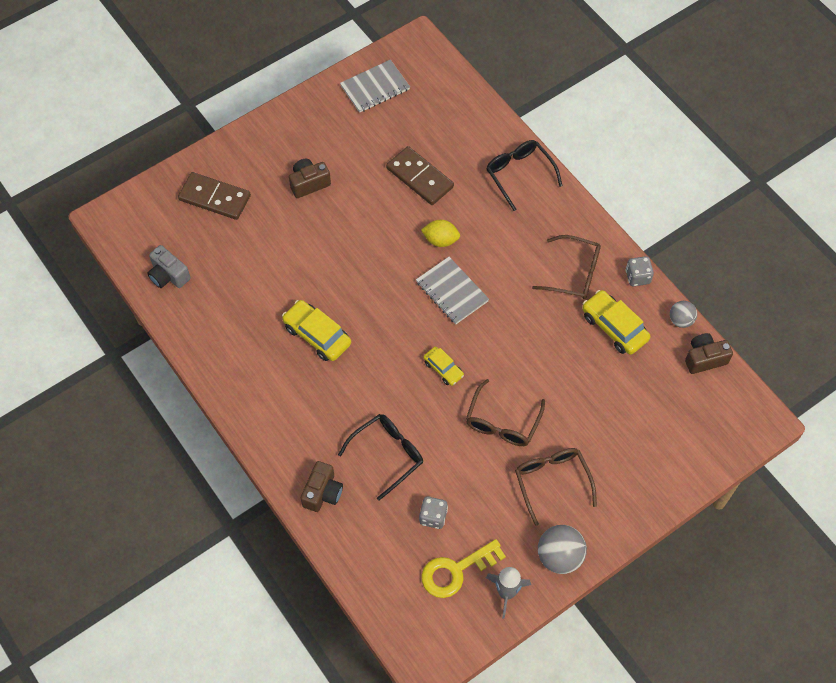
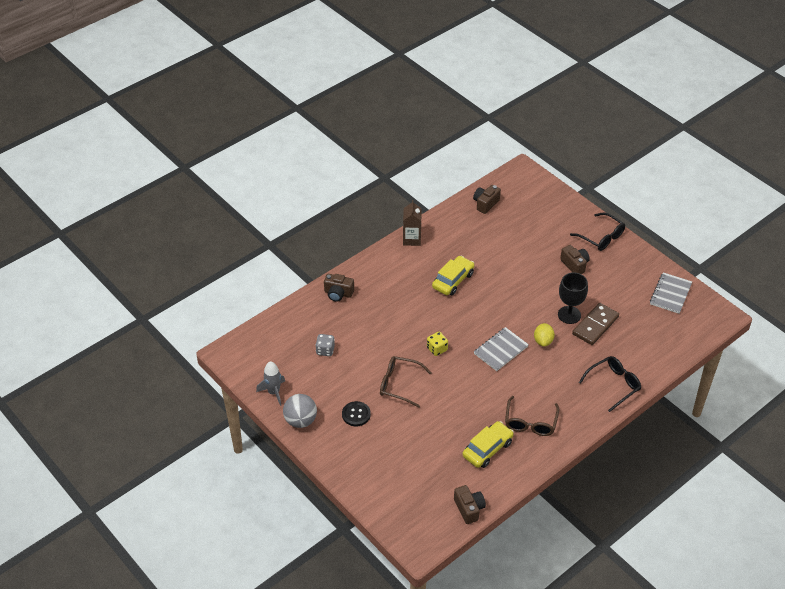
camera: 85 degrees right, 15 degrees down
grey camera [147,245,191,288] -> brown camera [473,185,501,214]
brown domino [178,172,251,220] -> none
black glasses [338,414,423,500] -> black glasses moved to [570,213,625,251]
grey notebook [340,60,410,113] -> grey notebook turned 60 degrees clockwise [650,272,692,314]
yellow key [422,539,506,598] -> none
yellow car [423,347,464,386] -> yellow dice [427,332,448,356]
brown glasses [515,448,597,526] -> black button [342,401,371,426]
grey dice [626,256,654,286] -> none
grey ball [670,301,697,328] -> none
none -> brown carton [403,200,422,246]
none -> black goblet [558,272,588,324]

